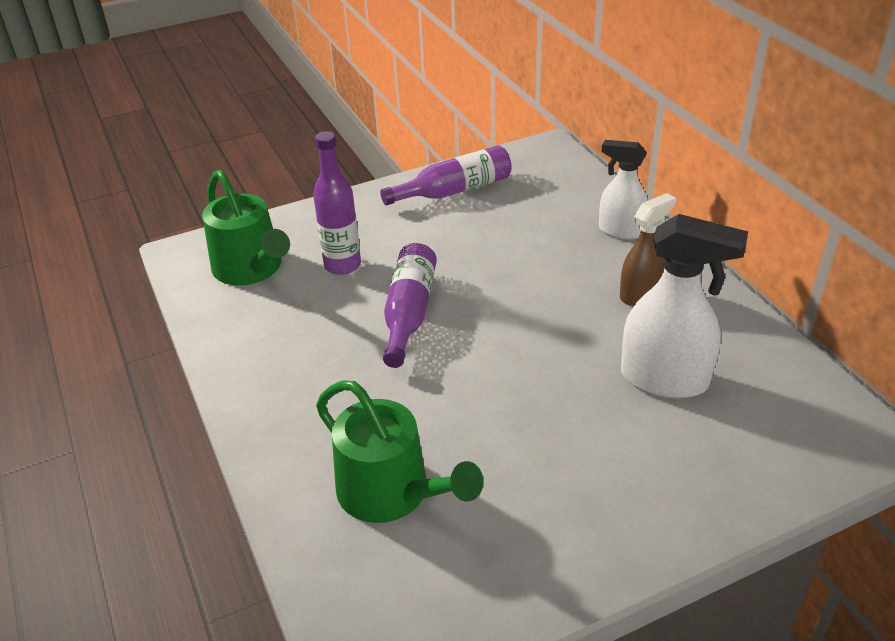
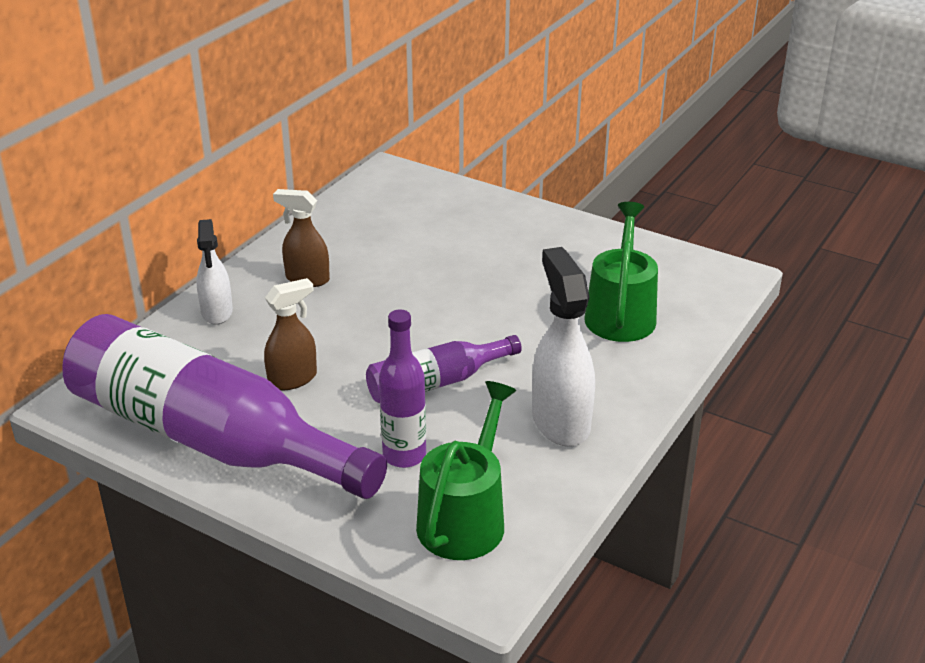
camera: 125 degrees left, 5 degrees down
purple bottle [380,145,512,205] -> purple bottle [63,314,387,499], size x2.10
white spray bottle [621,214,748,399] -> white spray bottle moved to [532,247,595,447]
none -> brown spray bottle [264,278,317,390]

